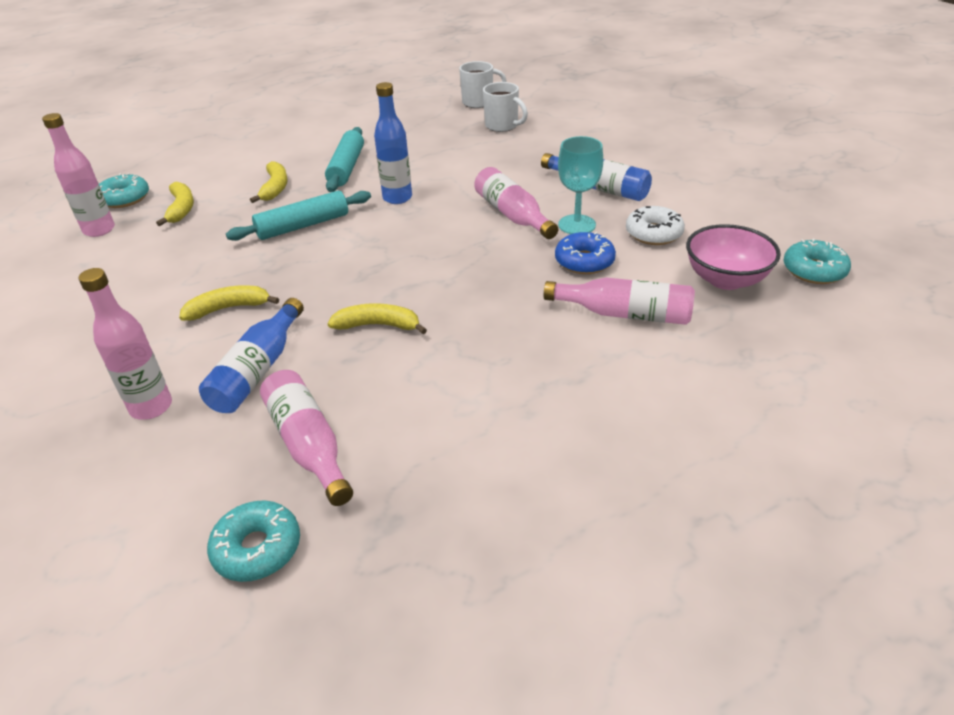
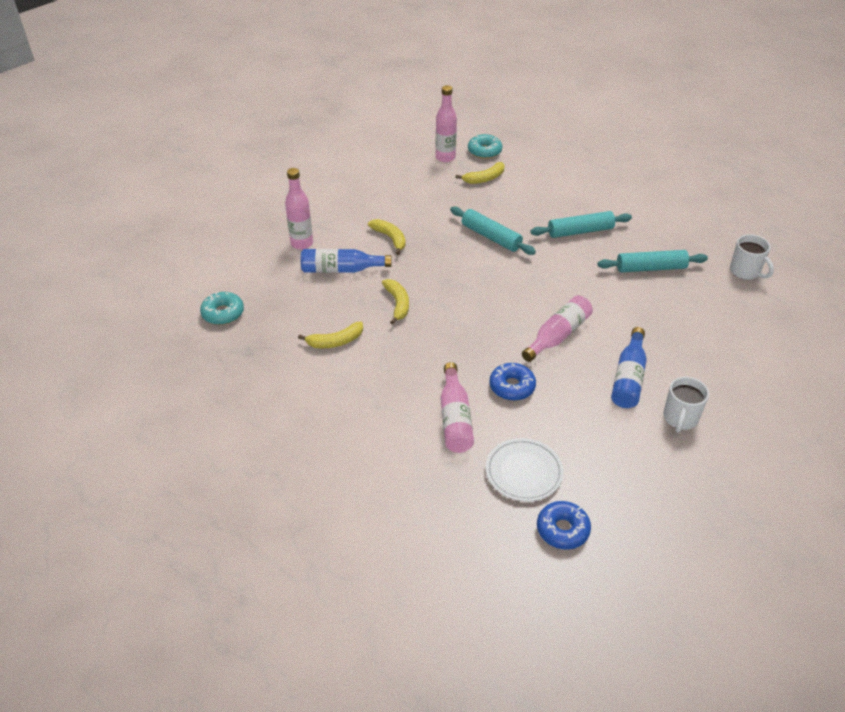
camera: 70 degrees right, 5 degrees up
yellow banana [250,161,288,203] -> yellow banana moved to [298,322,363,348]
pink bottle [260,370,353,506] -> none
blue bottle [374,82,412,204] -> none
white mug [483,82,528,132] -> white mug moved to [663,377,709,433]
turquoise goblet [558,136,603,234] -> none
white donut [626,206,685,245] -> none
pink bowl [686,224,781,290] -> white plate [486,438,564,501]
turquoise donut [783,239,851,284] -> blue donut [537,501,591,550]
none -> turquoise rolling pin [598,250,708,272]

